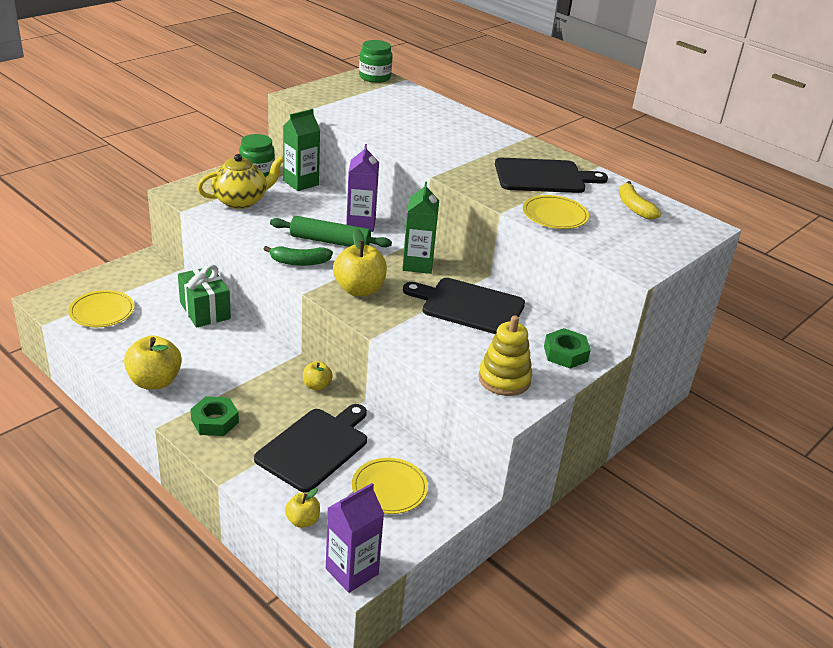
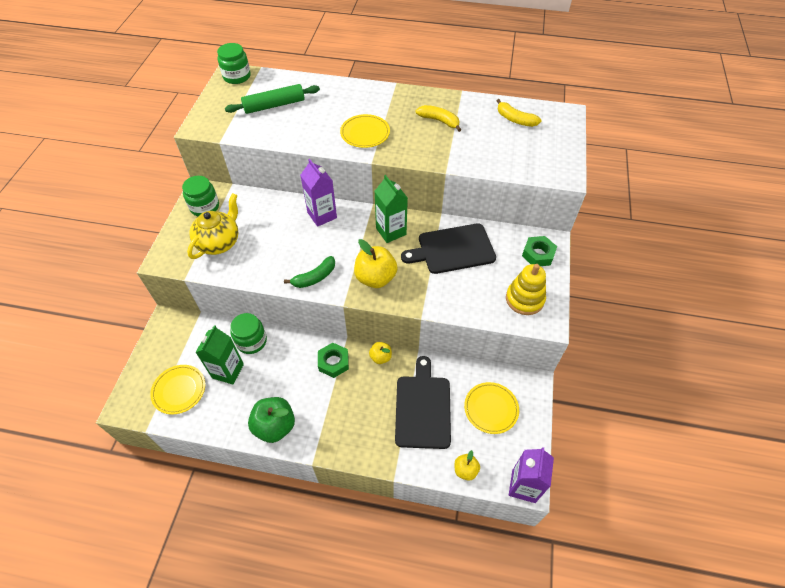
camera: 30 degrees left, 20 degrees up
yellow apple [124,335,182,390] -> green apple [248,397,295,443]
green gift [178,264,231,328] -> green jar [230,313,267,354]
green nut [190,396,239,436] -> green nut moved to [318,343,349,378]
green rolling pin [270,216,392,247] -> green rolling pin moved to [225,84,320,114]
green carton [283,109,320,191] -> green carton moved to [195,325,244,385]
black cutting board [495,158,608,193] -> yellow banana [416,105,461,132]
yellow plate [523,195,589,229] -> yellow plate moved to [340,114,390,148]

